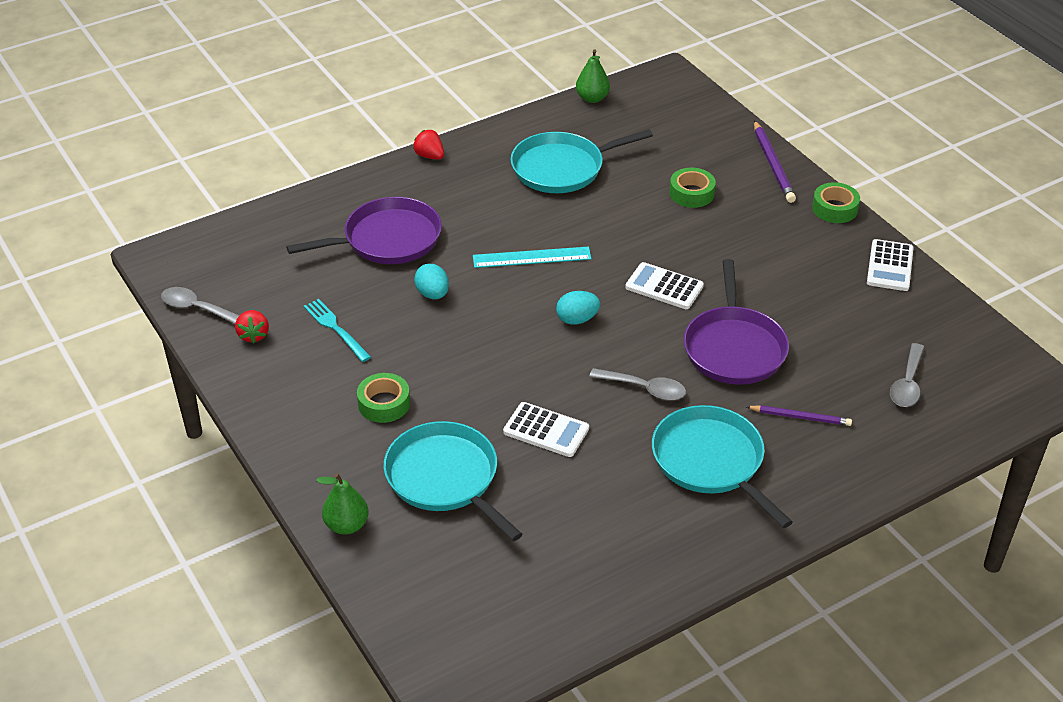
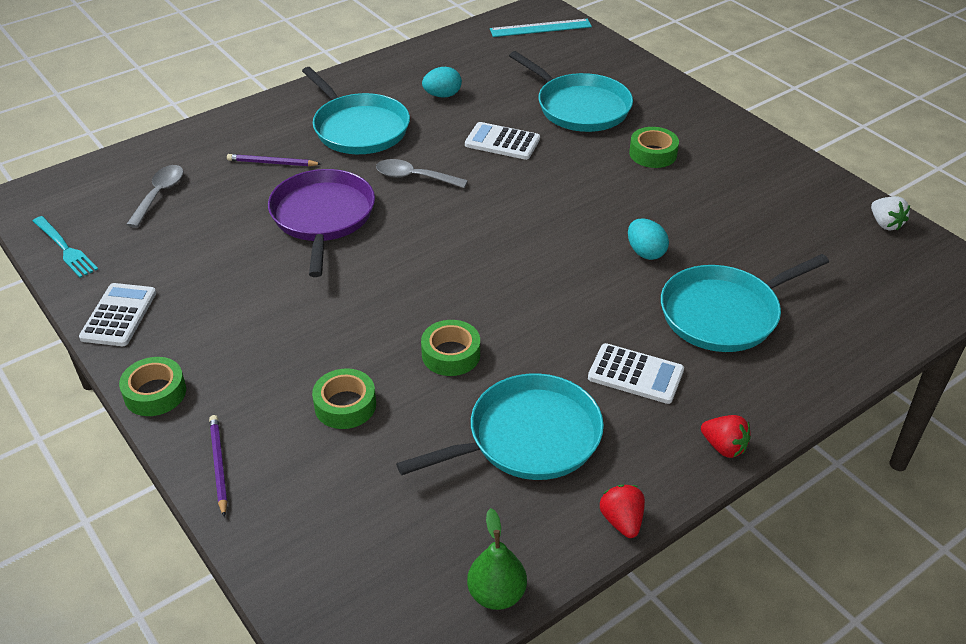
camera: 175 degrees right, 0 degrees up
grey spoon [161,287,239,324] -> white strawberry [871,196,910,230]
red strawberry [235,310,269,343] -> red strawberry moved to [600,485,645,538]
purple pan [286,197,442,264] -> turquoise pan [661,254,829,352]
turquoise fork [304,299,371,362] -> turquoise fork moved to [33,216,98,278]
green pear [316,473,369,535] -> none
turquoise ruler [473,247,592,268] -> turquoise ruler moved to [490,19,592,37]
turquoise egg [556,291,600,325] -> turquoise egg moved to [422,67,462,98]
white calculator [625,262,704,309] -> white calculator moved to [588,343,684,404]
purple pencil [754,120,796,203] -> purple pencil [209,415,227,517], size x0.66
none -> green tape [421,320,480,376]

